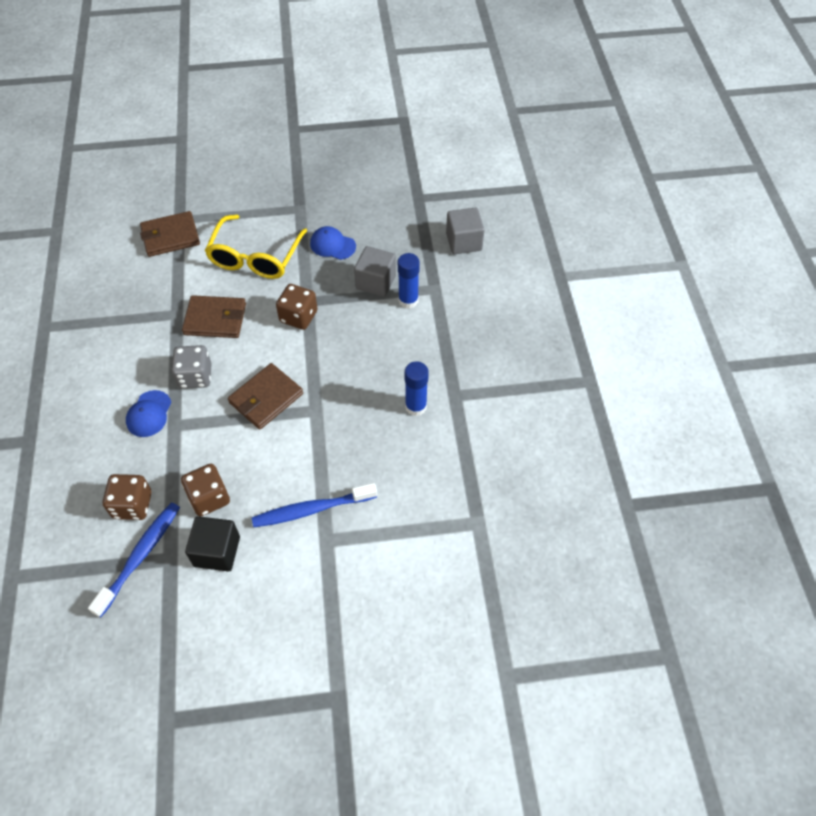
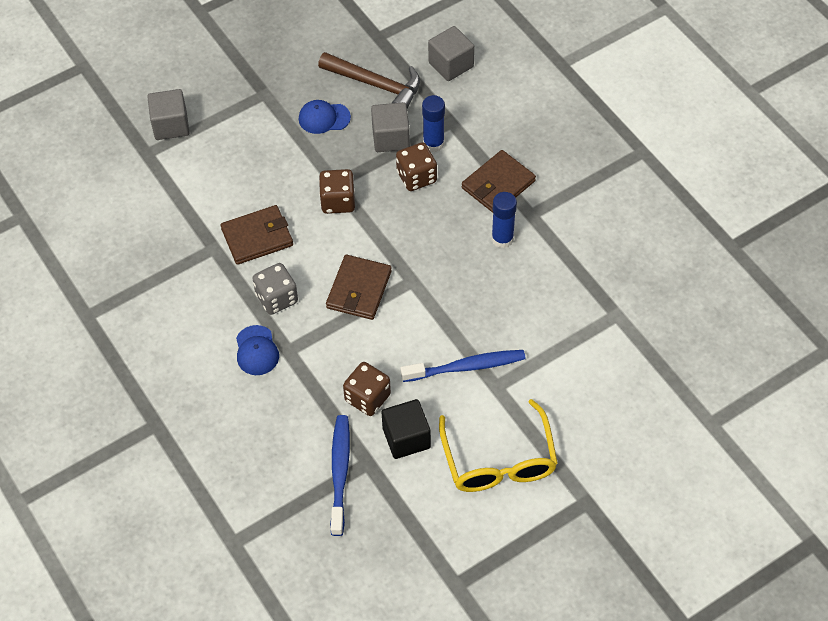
camera: 25 degrees left, 0 degrees up
brown dice [103,474,152,520] -> brown dice moved to [396,142,437,191]
brown wallet [140,211,200,257] -> brown wallet moved to [462,150,536,213]
yellow glasses [205,215,307,279] -> yellow glasses moved to [439,399,558,492]
blue toothbrush [252,483,377,527] -> blue toothbrush turned 150 degrees counterclockwise [400,350,526,382]
none -> grey cube [147,89,190,140]
none -> brown hammer [318,52,420,109]

